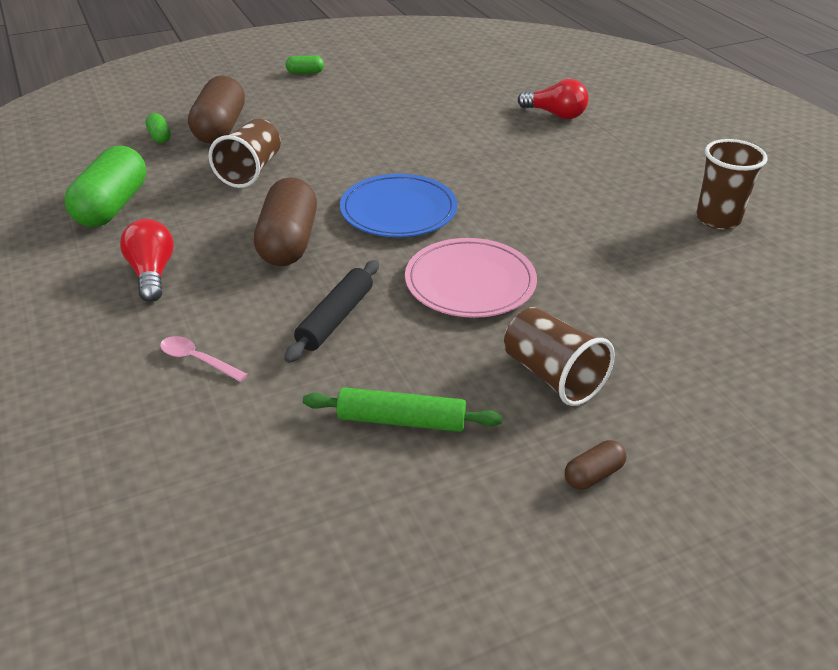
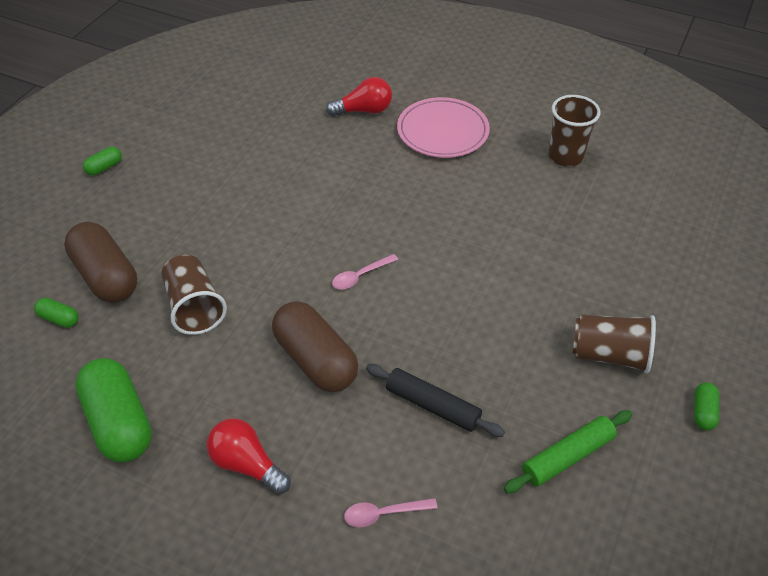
camera: 40 degrees left, 10 degrees up
black rolling pin [284,260,379,363] -> black rolling pin turned 45 degrees counterclockwise [366,364,505,437]
blue plate [340,174,458,237] -> pink spoon [332,254,398,289]
pink plate [405,238,537,318] -> pink plate moved to [397,97,490,158]
brown capsule [565,440,626,490] -> green capsule [694,382,719,430]

